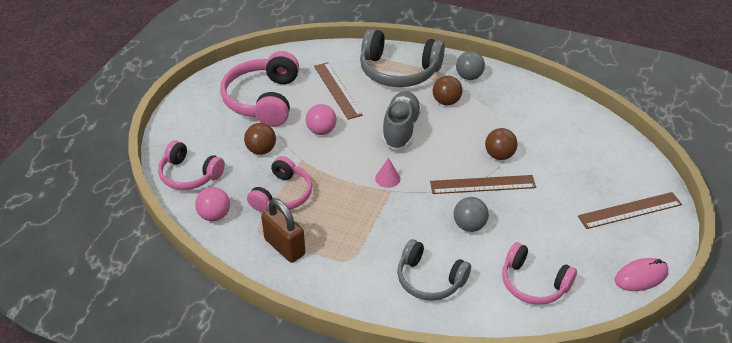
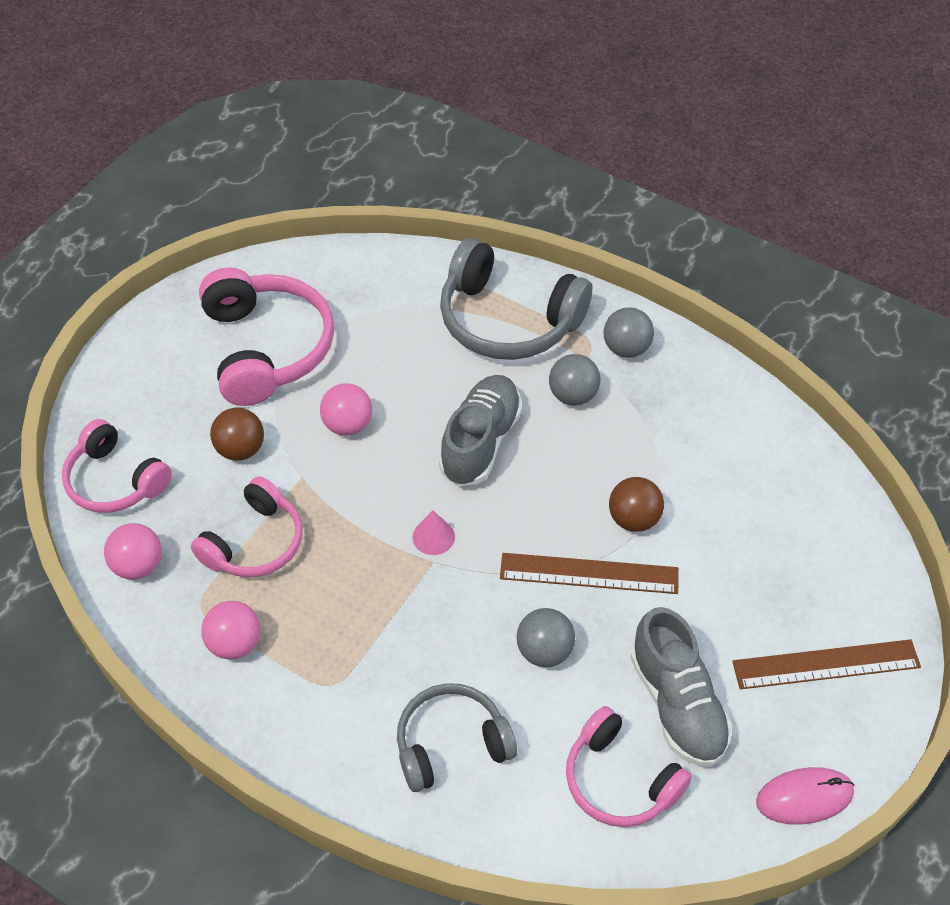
camera: 10 degrees right, 10 degrees up
pink headphones [220,51,299,127] -> pink headphones turned 150 degrees clockwise [199,267,334,406]
brown padlock [261,198,305,263] -> pink ball [201,601,261,660]
brown ruler [314,62,363,120] -> none
grey headphones [397,239,471,301] -> grey headphones turned 120 degrees clockwise [397,683,517,792]
brown ball [433,76,462,105] -> grey ball [549,354,601,406]
none -> grey shoe [630,607,733,766]

